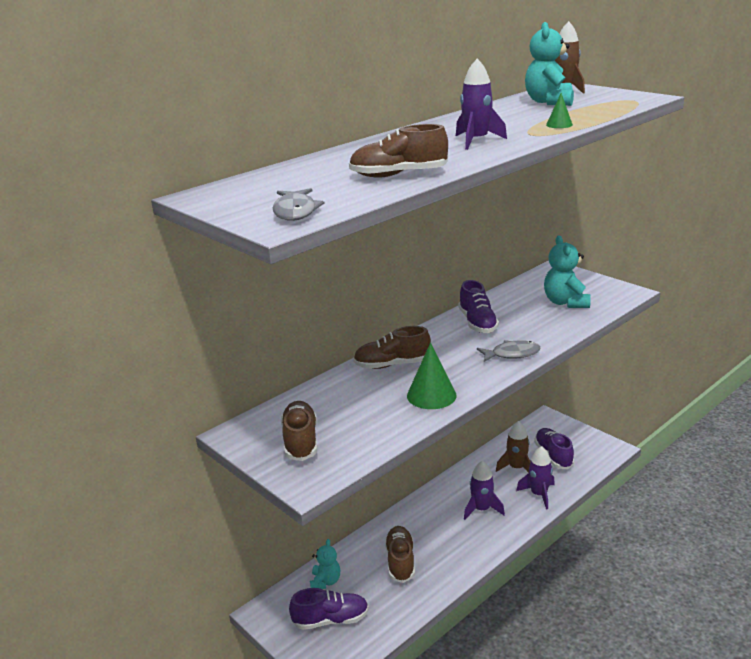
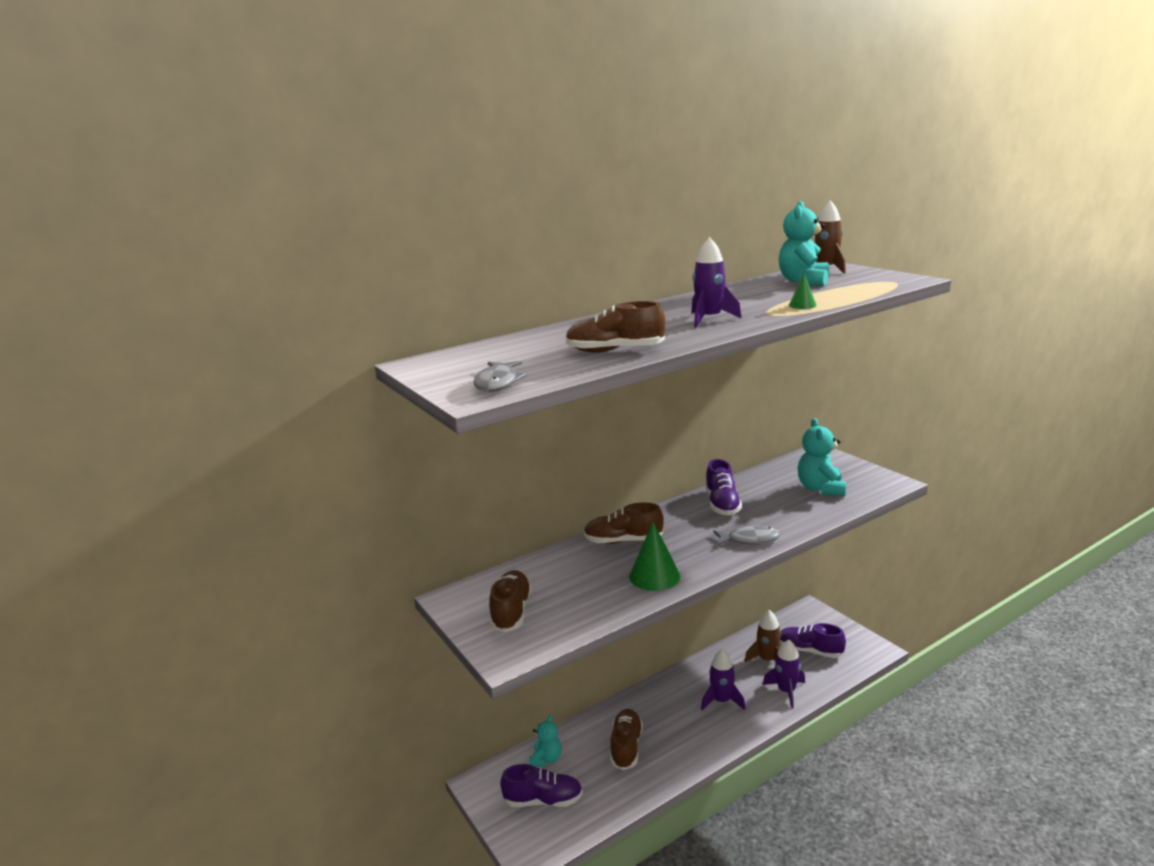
camera: 10 degrees right, 5 degrees down
purple shoe [534,428,574,469] -> purple shoe turned 60 degrees counterclockwise [780,623,846,658]

